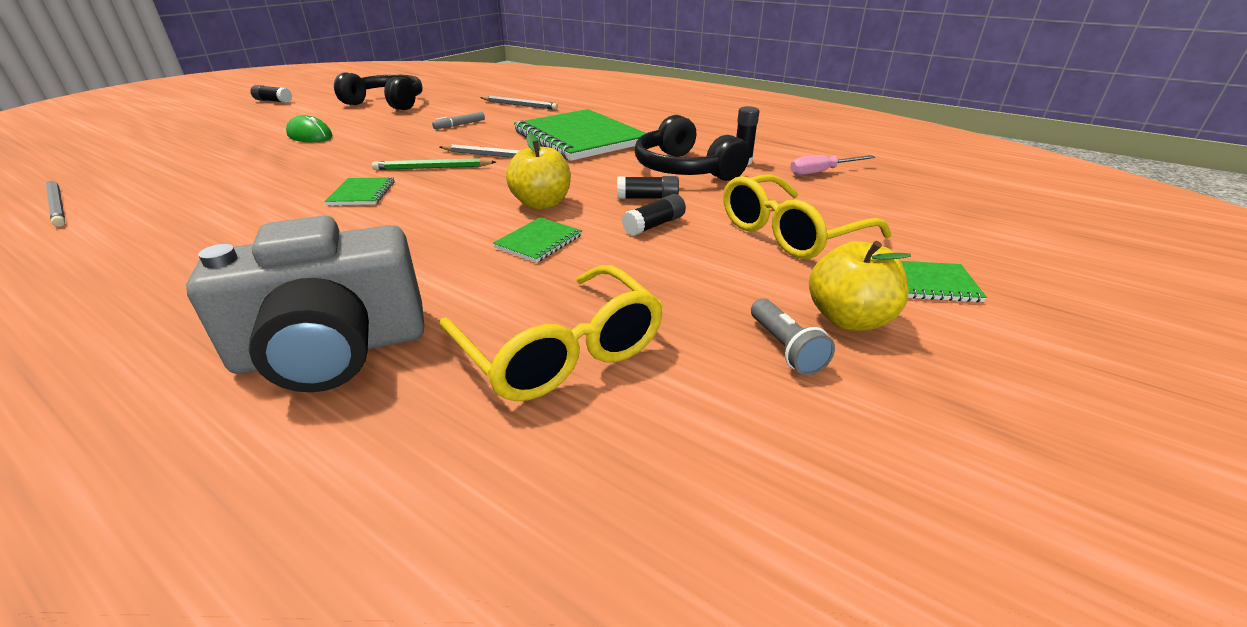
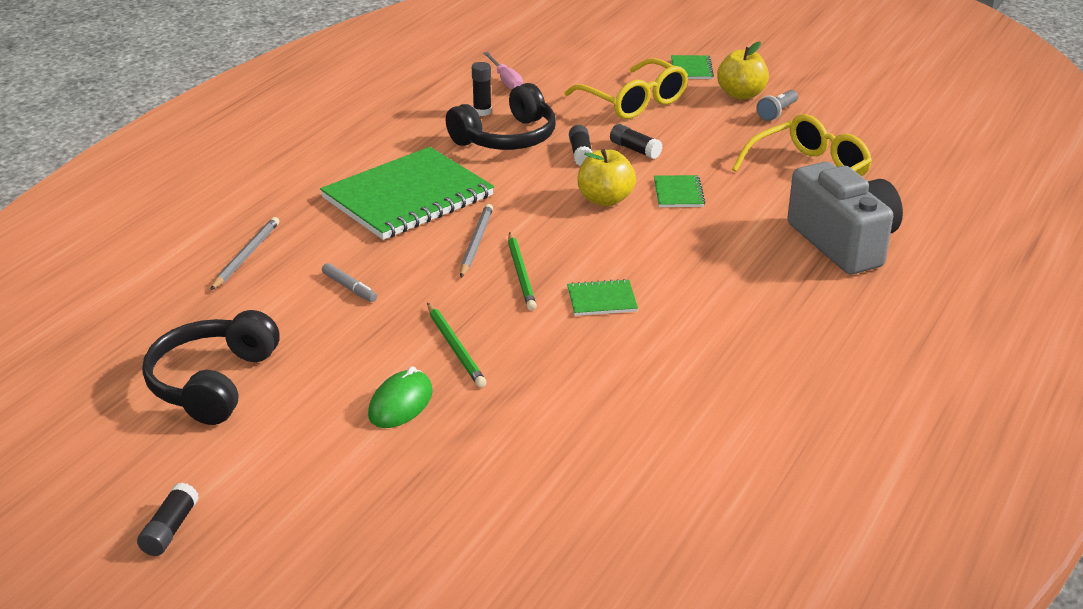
camera: 95 degrees left, 0 degrees up
grey pencil [46,180,65,227] -> none
green notebook [493,217,582,263] -> green notebook turned 60 degrees clockwise [654,175,706,207]
grey flashlight [751,298,835,375] -> grey flashlight turned 150 degrees clockwise [756,90,798,121]
none -> green pencil [427,303,487,388]

